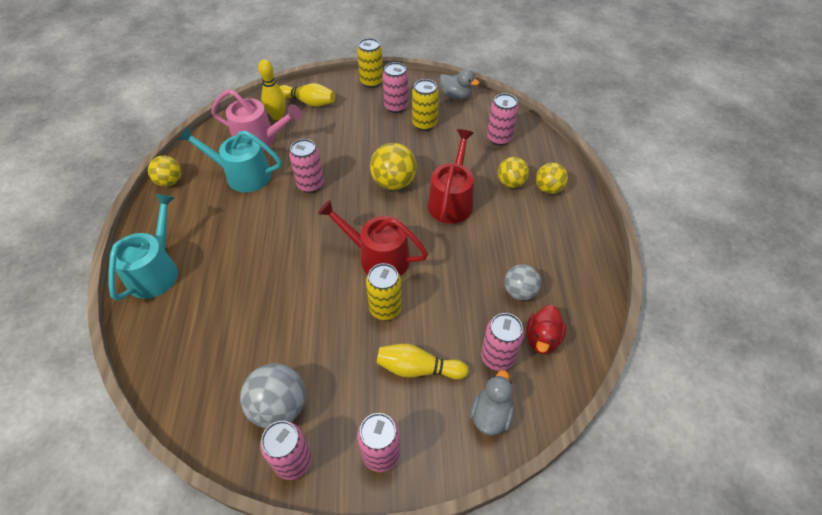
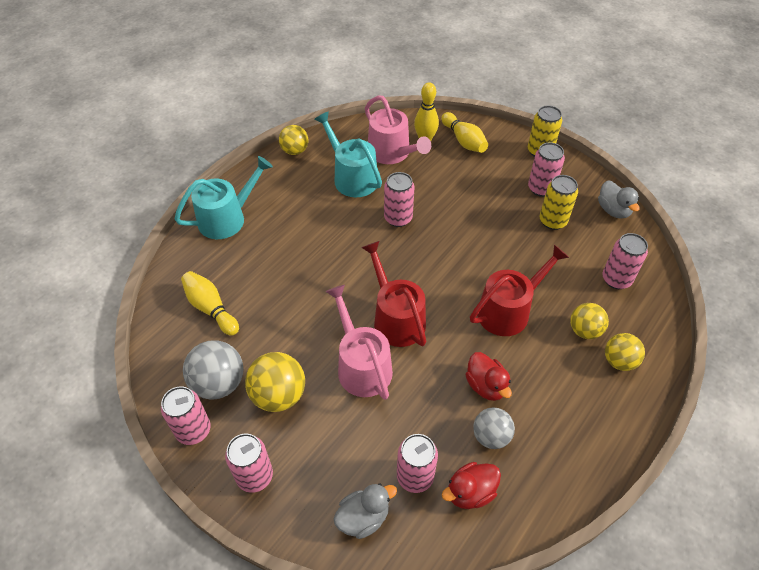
camera: 40 degrees right, 0 degrees up
yellow can [366,263,402,320] -> pink watering can [326,285,393,400]
yellow ball [370,143,417,190] -> yellow ball moved to [245,352,305,412]
yellow bowling pin [377,344,469,380] -> yellow bowling pin moved to [181,271,239,336]
none -> red duck [465,352,512,401]

